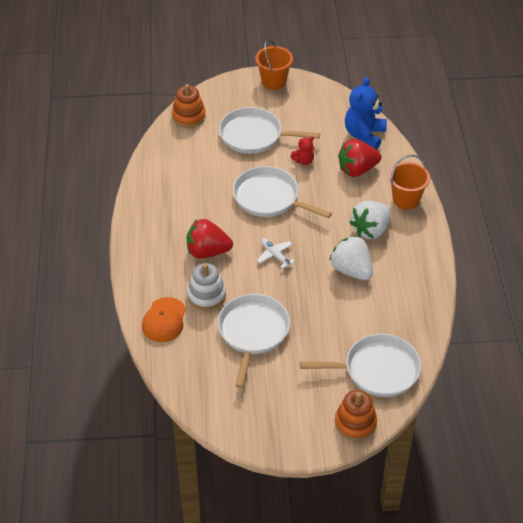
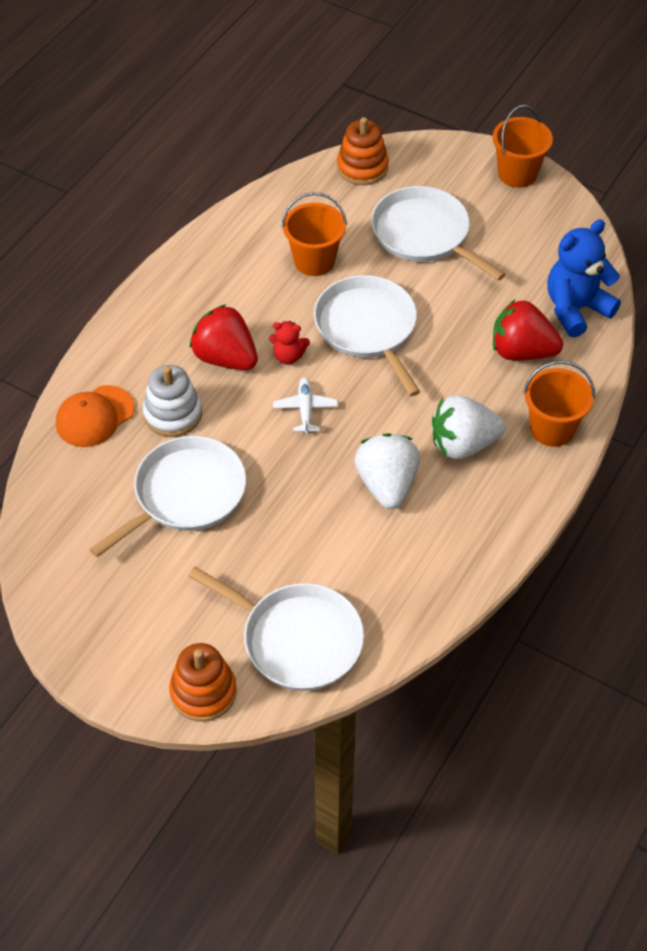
camera: 35 degrees right, 5 degrees up
red teddy bear [290,137,315,165] -> red teddy bear moved to [269,321,310,364]
none -> orange bucket [282,192,347,276]

